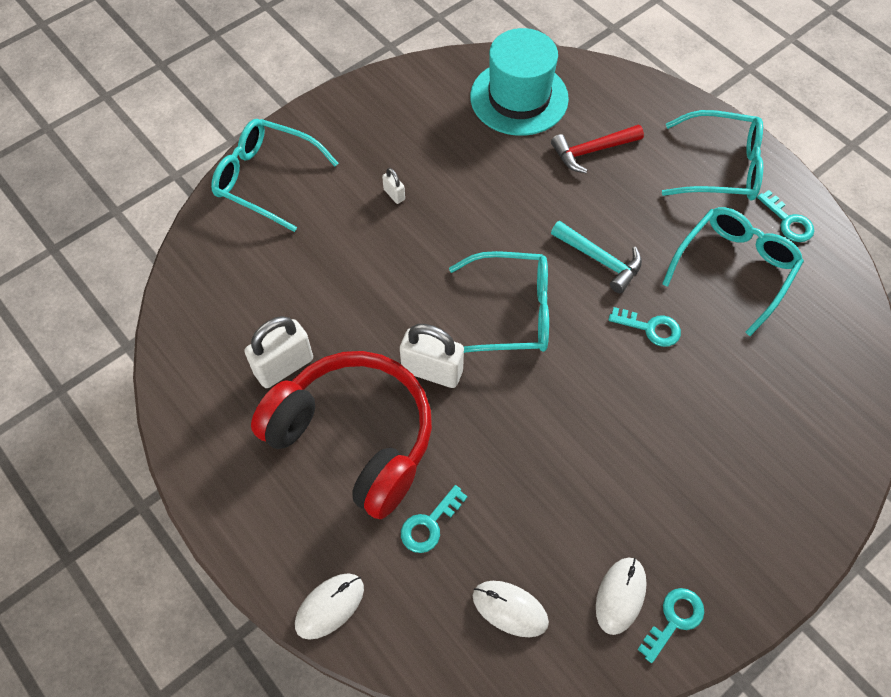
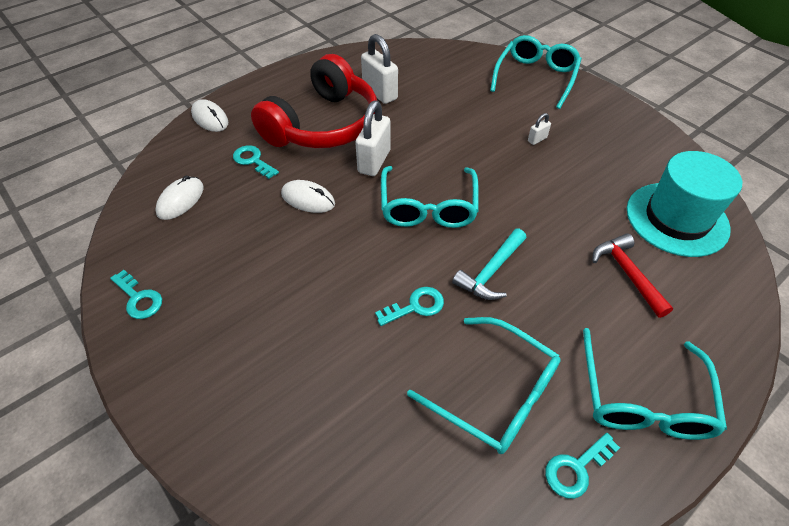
camera: 90 degrees right, 10 degrees down
white mouse [596,558,647,635] -> white mouse moved to [281,180,335,213]
turquoise key [608,307,681,347] -> turquoise key turned 135 degrees counterclockwise [375,287,444,326]

